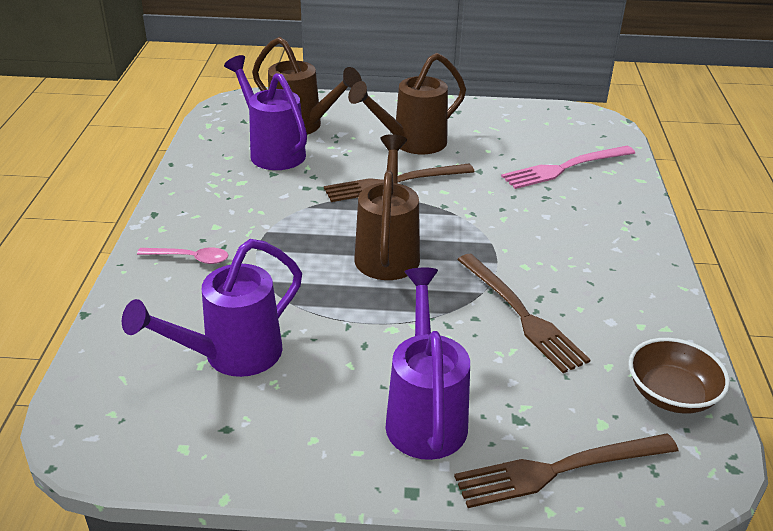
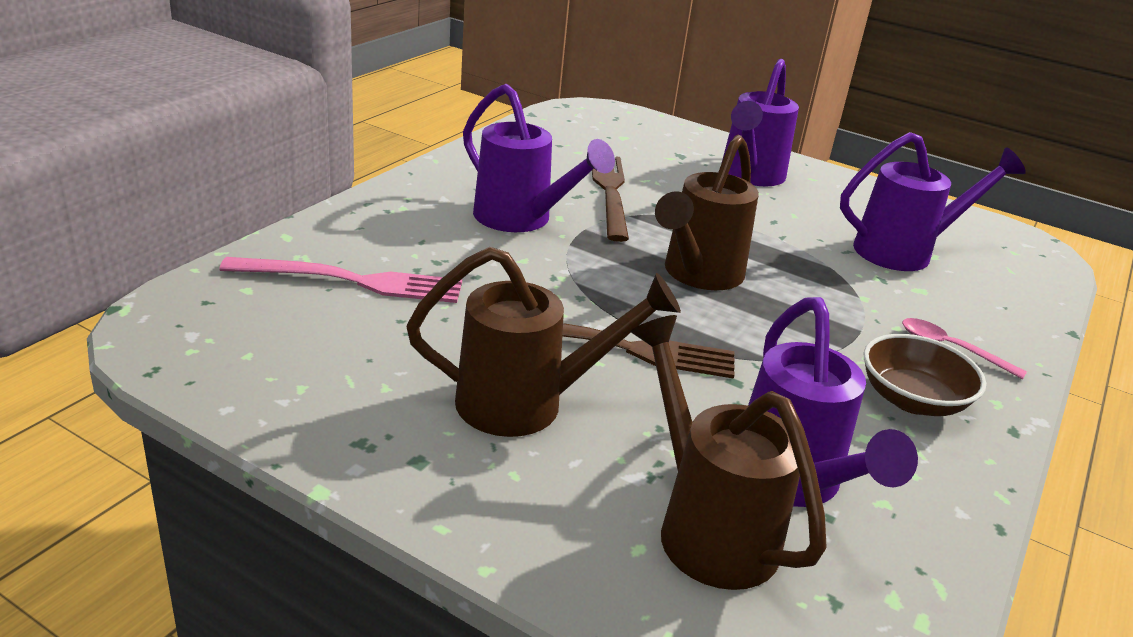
camera: 155 degrees left, 5 degrees down
brown fork [454,434,679,508] -> none
brown bowl [629,338,730,414] -> brown bowl moved to [864,334,986,416]
none -> purple watering can [463,84,615,232]

